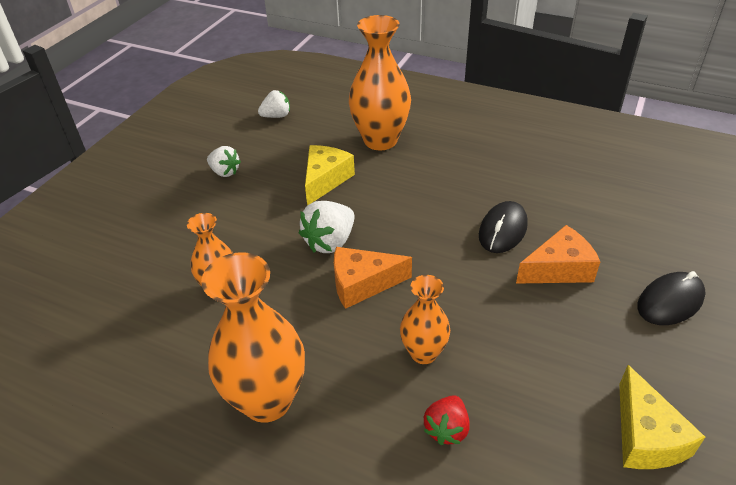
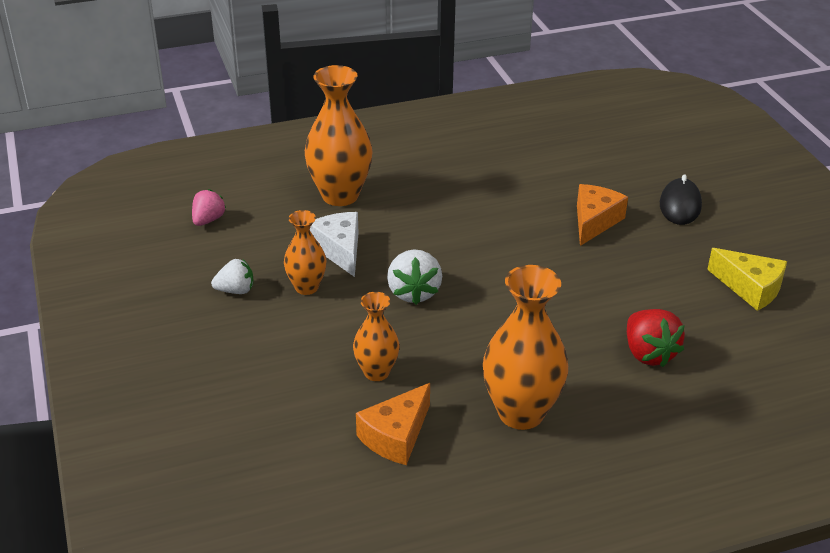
camera: 45 degrees left, 5 degrees down
white strawberry [258,90,290,118] -> pink strawberry [192,189,226,226]
yellow cheese [305,145,355,205] -> white cheese [310,212,359,277]
orange cheese [334,247,412,309] -> orange cheese moved to [356,383,430,465]
orange vase [400,275,450,364] -> orange vase moved to [284,210,326,295]
red strawberry [424,395,469,445] -> red strawberry [627,309,685,367], size x1.51
black mouse [479,201,528,253] -> none

